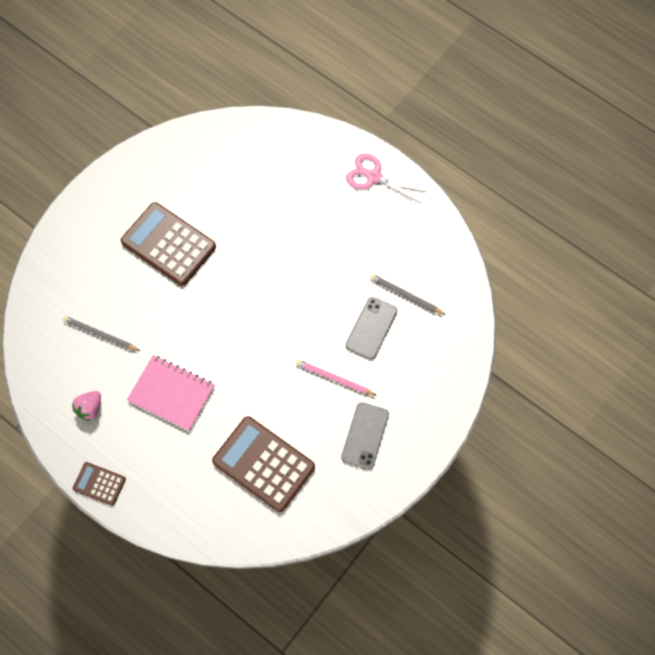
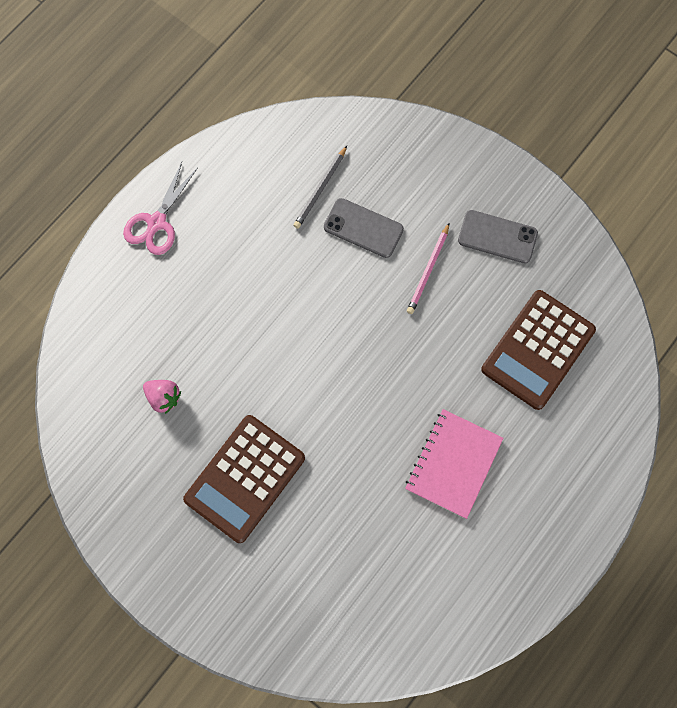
camera: 90 degrees left, 5 degrees up
grey pencil [63,316,140,351] -> none
pink strawberry [72,391,101,421] -> pink strawberry moved to [143,380,181,414]
brown calculator [73,462,126,506] -> none

